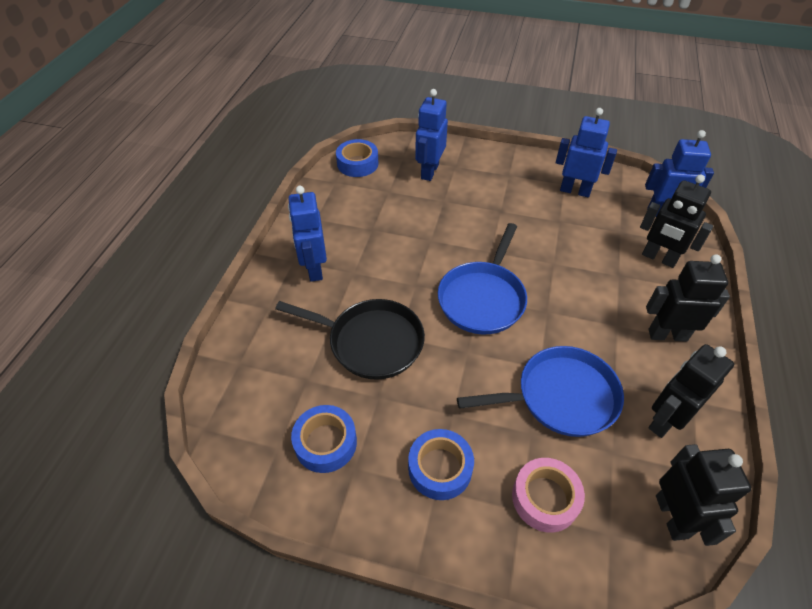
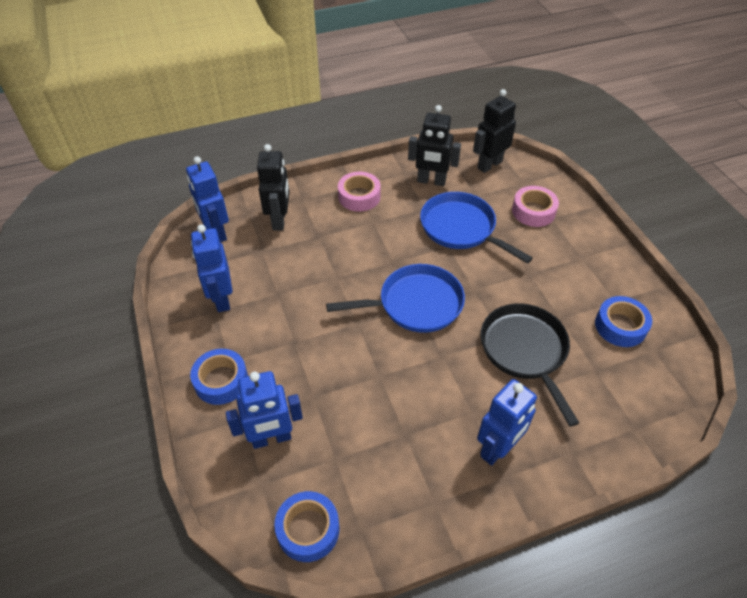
camera: 125 degrees left, 0 degrees up
blue tape [408,429,474,500] -> blue tape moved to [190,349,248,405]
black robot [646,254,730,342] -> pink tape [338,172,381,212]

